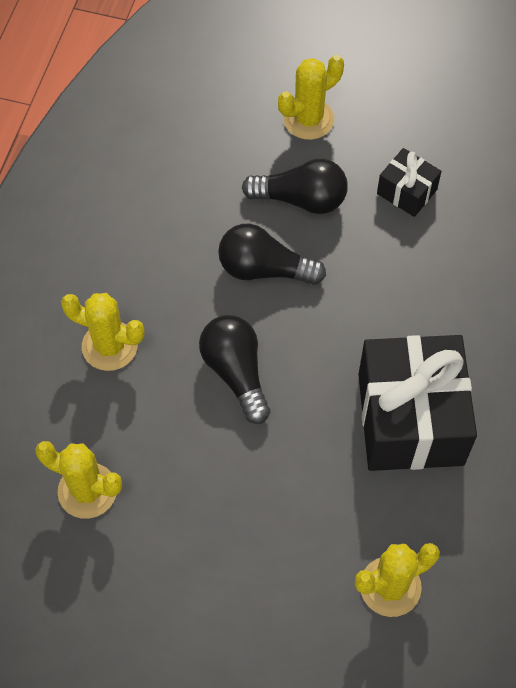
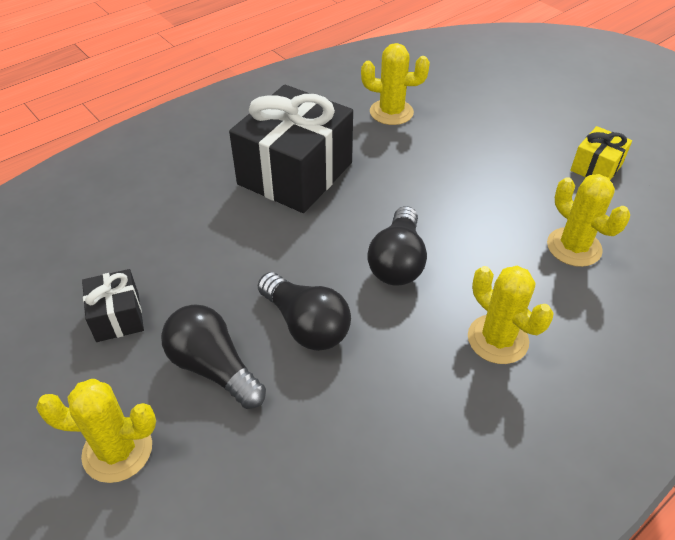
camera: 145 degrees left, 15 degrees down
none -> yellow gift [570,126,632,180]

